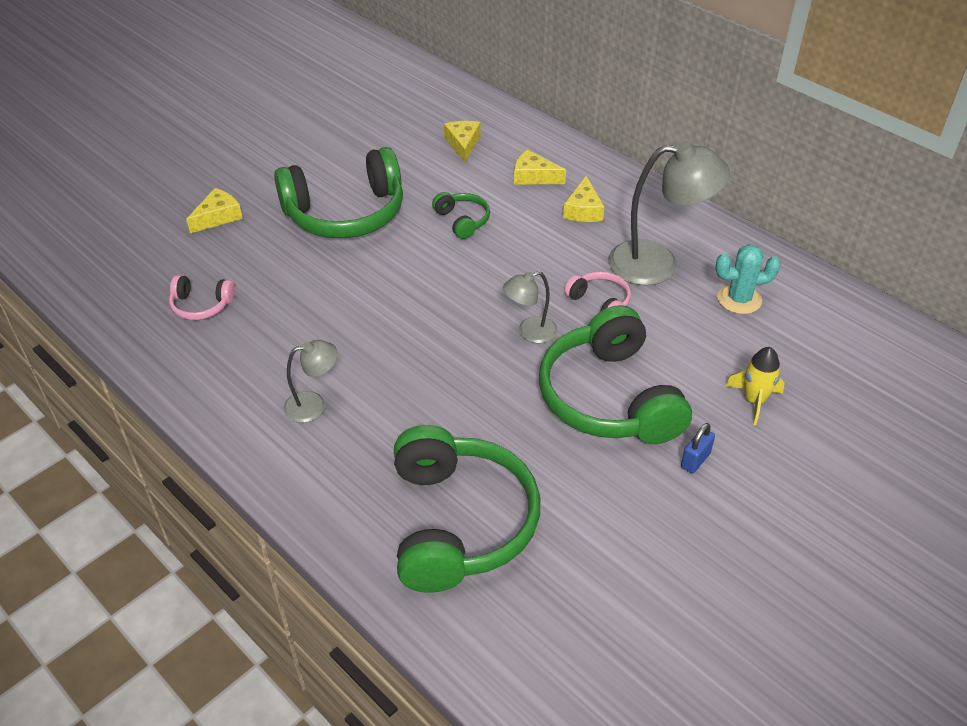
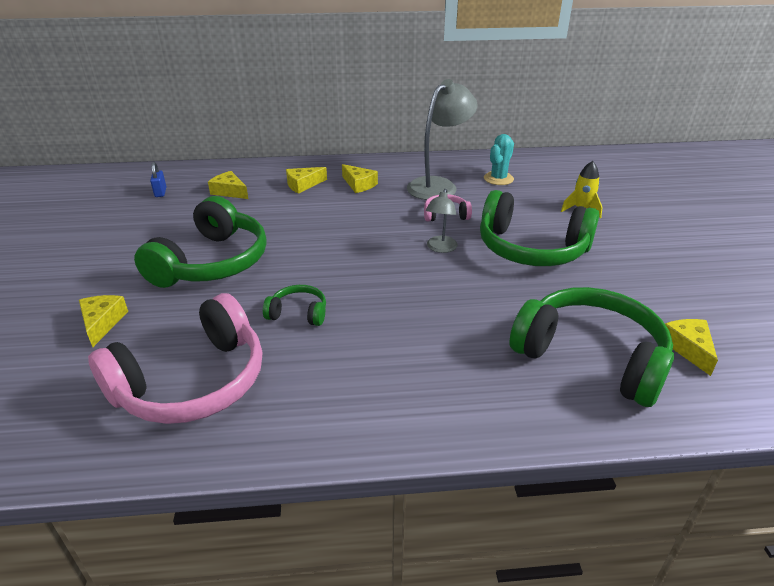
camera: 50 degrees left, 10 degrees down
pink headphones [169,275,235,320] -> pink headphones [88,293,262,424], size x2.20
grey lamp [284,340,338,423] -> none
green headphones [432,192,490,239] -> green headphones moved to [263,285,326,326]
blue padlock [681,423,715,474] -> blue padlock moved to [150,162,166,197]
none -> yellow cheese [665,319,718,376]

